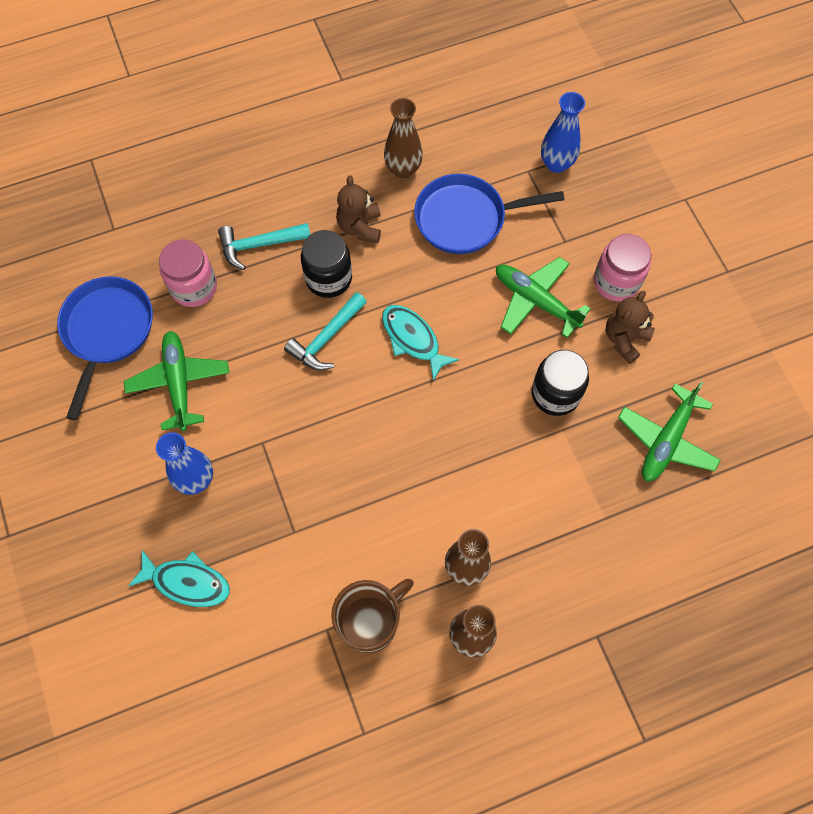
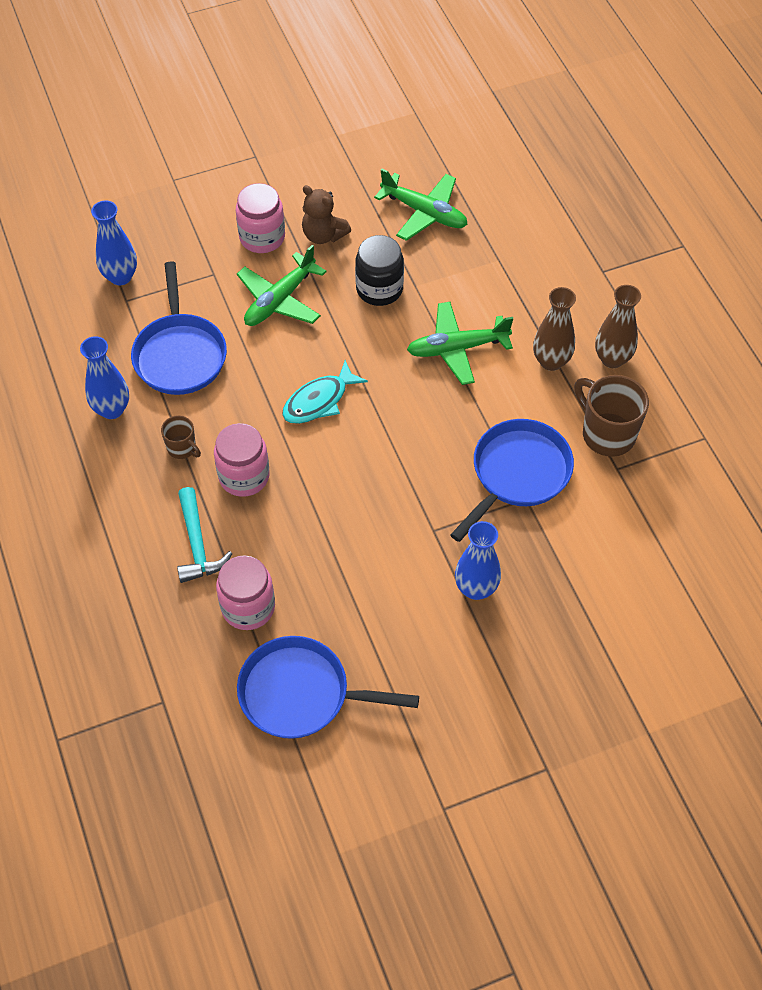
camera: 90 degrees left, 10 degrees down
green plane [124,331,229,431] -> green plane moved to [407,302,513,385]
turquoise fish [128,550,230,607] -> none
turquoise hammer [284,292,367,370] -> none
black jar [301,230,352,298] -> pink jar [214,423,270,497]
brown teddy bear [336,175,381,243] -> brown mug [161,415,201,459]
brown vase [384,98,423,179] -> blue vase [80,336,129,419]
none -> blue pan [451,419,574,542]

